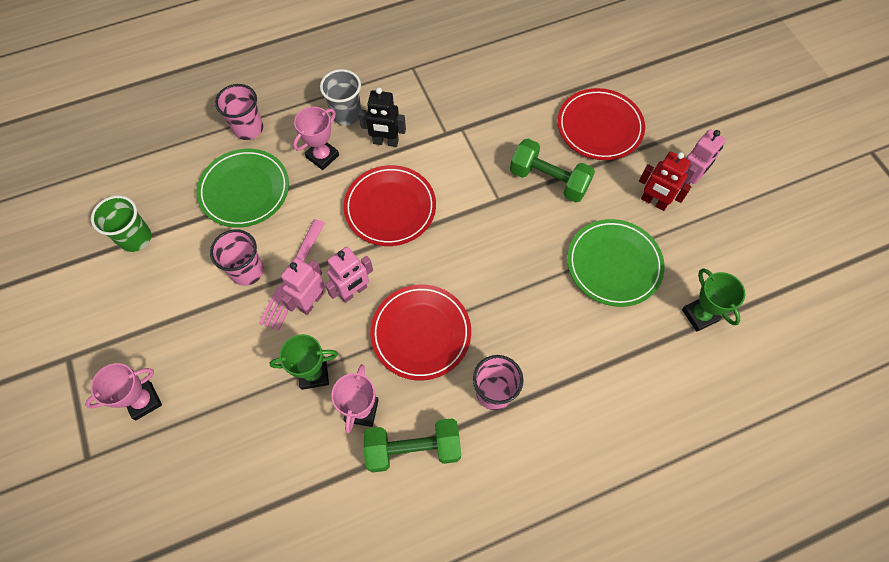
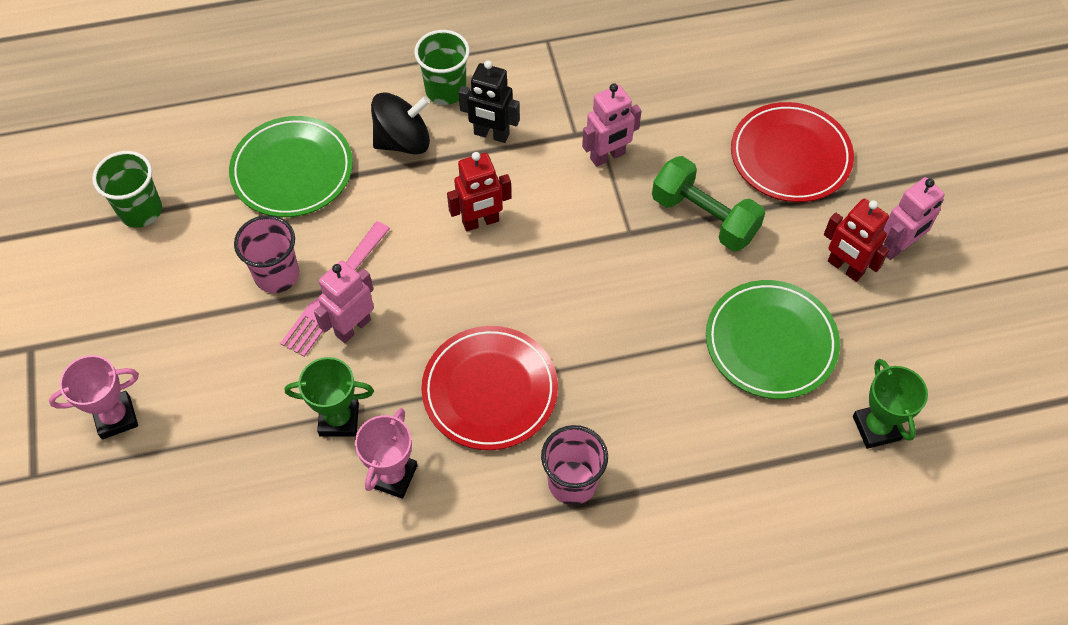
camera: 10 degrees right, 5 degrees down
pink cup [215,84,263,140] -> none
pink trophy [293,107,339,170] -> black spinning top [371,92,430,155]
grey cup [320,69,361,125] -> green cup [414,30,470,105]
pink robot [325,247,373,303] -> pink robot moved to [582,83,641,167]
red plate [343,165,436,246] -> red robot [447,152,511,231]
green dumbbell [363,418,461,473] -> none

